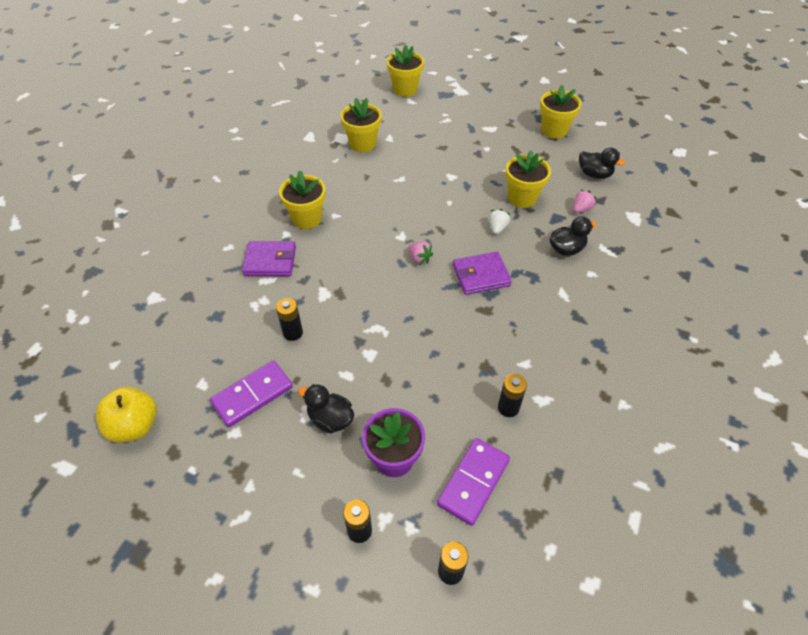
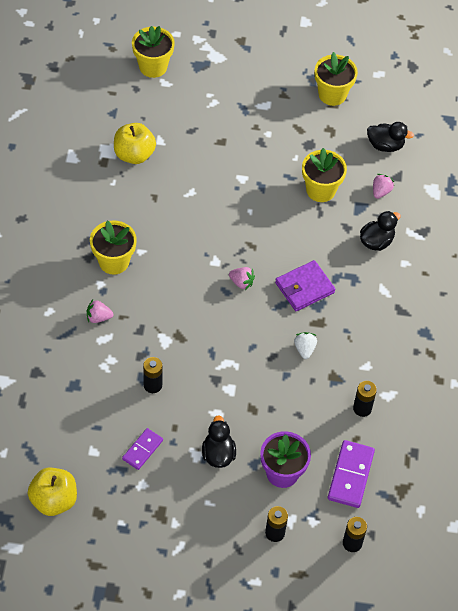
camera: 20 degrees left, 5 degrees up
purple domino [210,360,293,427] -> purple domino [122,428,163,470], size x0.63
purple wallet [242,241,296,276] -> pink strawberry [87,300,113,323]
black duck [298,384,355,434] -> black duck turned 75 degrees clockwise [202,415,236,468]
yellow flower pot [341,98,382,152] -> yellow apple [114,123,156,164]
white strawberry [488,209,510,235] -> white strawberry moved to [294,332,317,359]

